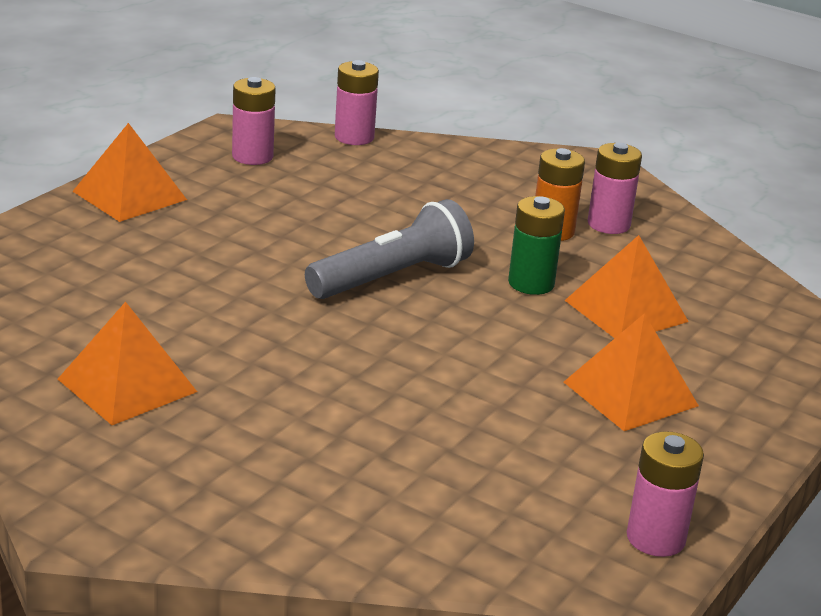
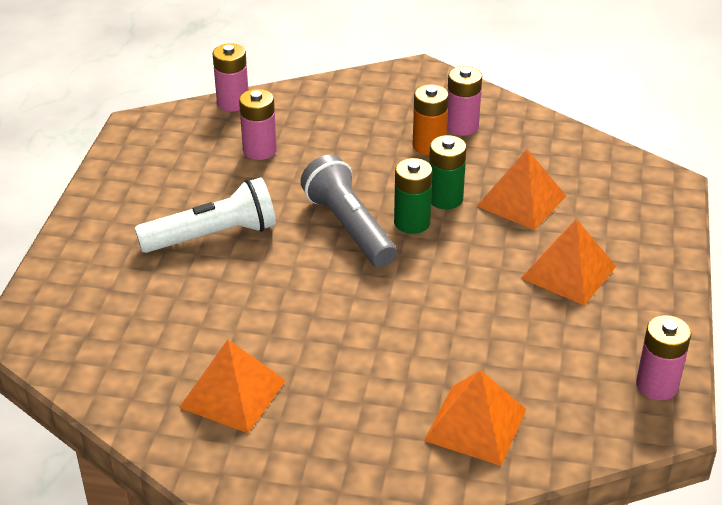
camera: 20 degrees left, 10 degrees up
orange pyramid [72,123,187,222] -> orange pyramid moved to [424,370,527,466]
pink battery [232,77,276,165] -> pink battery moved to [239,89,277,160]
grey flashlight [305,199,474,299] -> grey flashlight turned 60 degrees counterclockwise [300,155,397,267]
none -> white flashlight [135,177,276,253]
none -> green battery [394,158,432,234]

